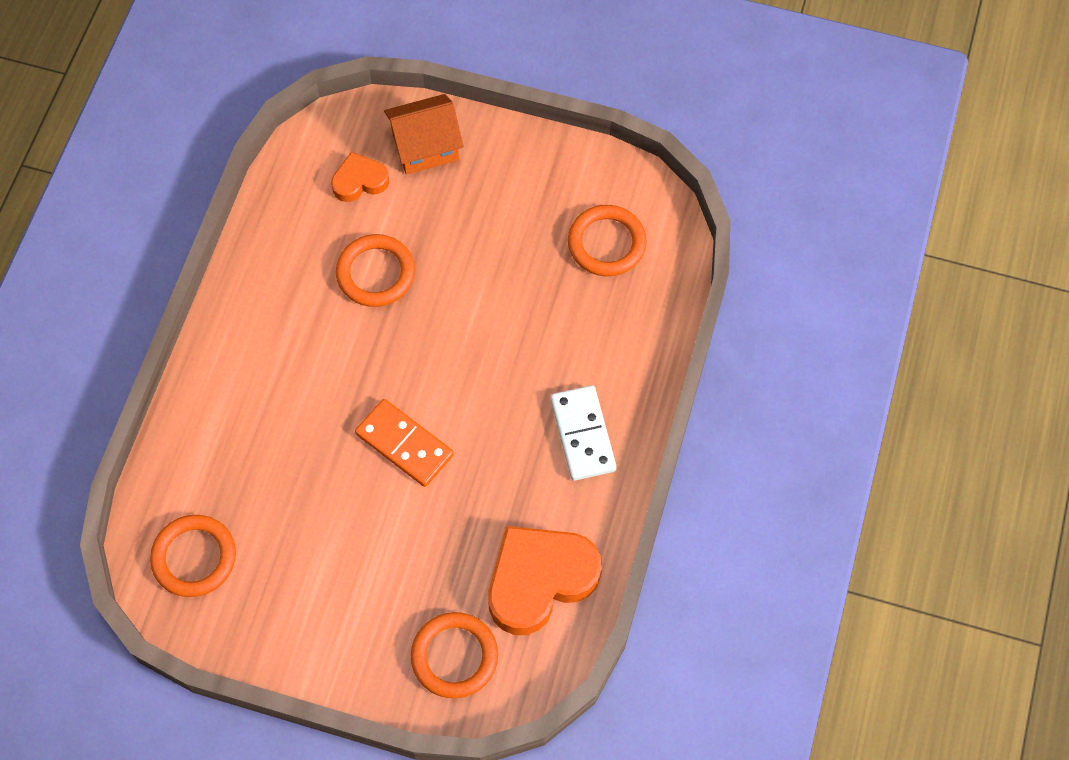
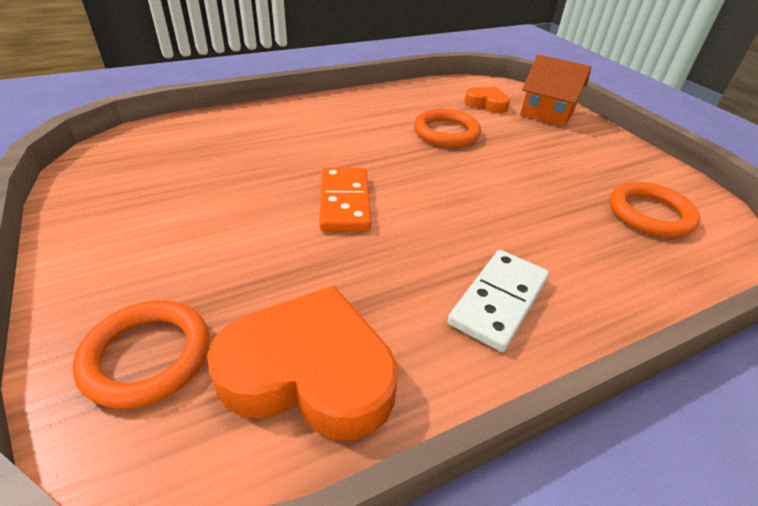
camera: 45 degrees right, 25 degrees down
orange ring [150,515,236,597] -> none

